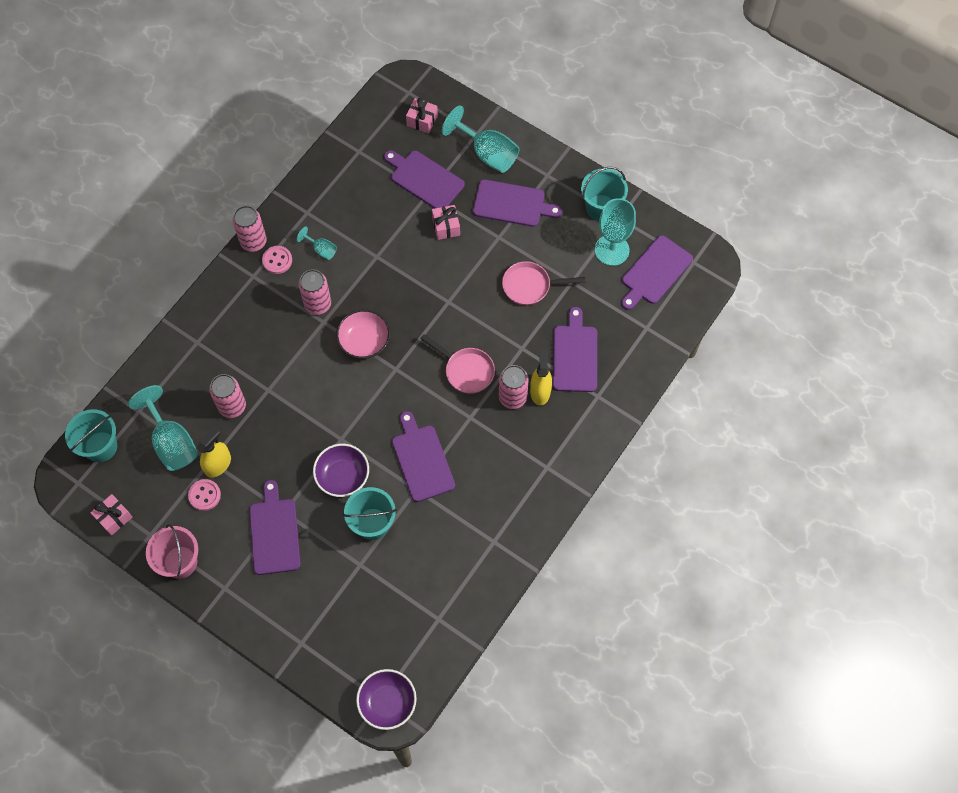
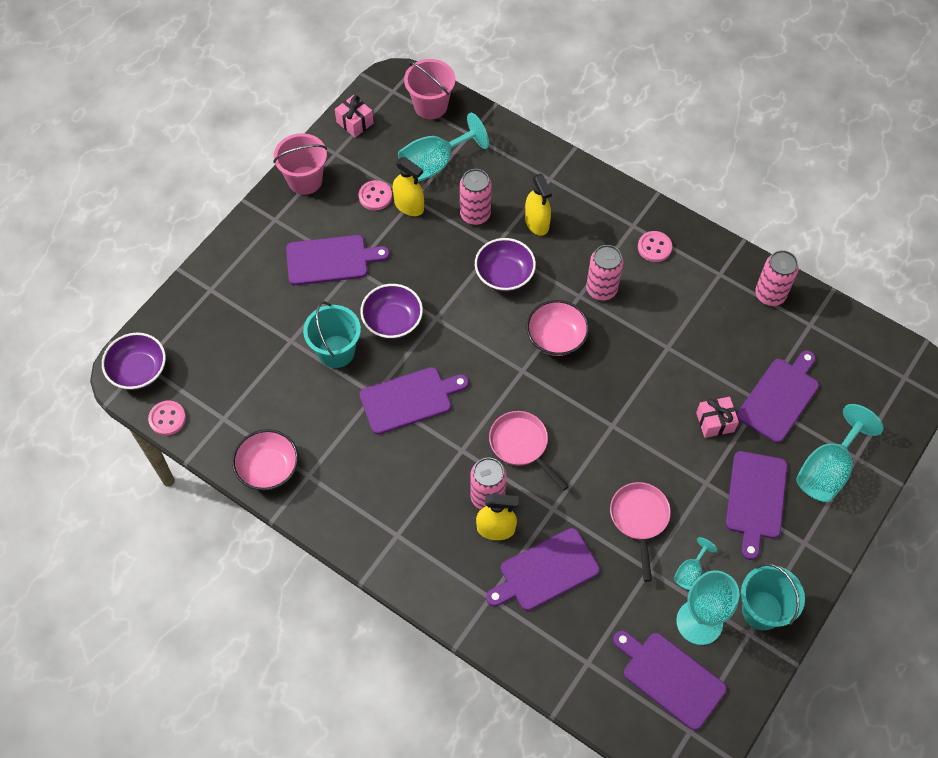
camera: 90 degrees right, 5 degrees down
turquoise bucket [65,409,117,462] -> pink bucket [404,59,456,119]
pink can [233,206,267,252] -> pink can moved to [755,250,799,306]
turquoise goblet [297,227,337,260] -> turquoise goblet moved to [674,537,717,590]
pink gift [406,98,438,134] -> none
pink pan [420,334,495,394] -> pink pan turned 105 degrees clockwise [489,411,569,491]
purple cutting board [553,307,597,392] -> purple cutting board turned 150 degrees clockwise [486,528,600,611]
none -> pink button [148,400,186,436]
none -> pink bowl [232,429,299,491]
none -> purple bowl [475,238,536,292]
none -> yellow spray bottle [525,174,552,236]

